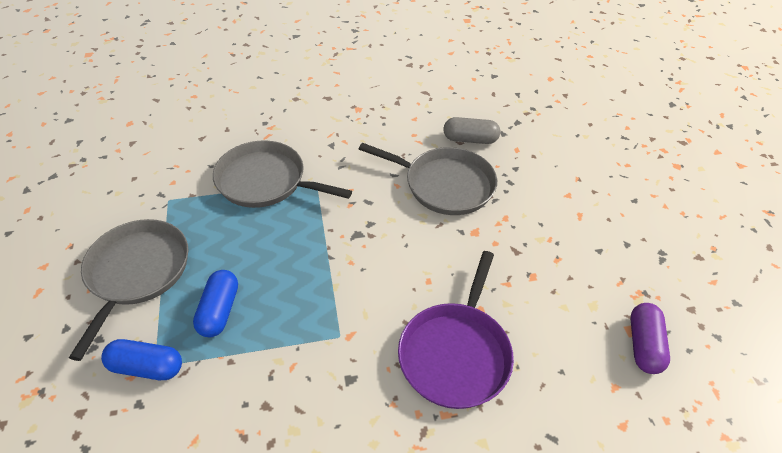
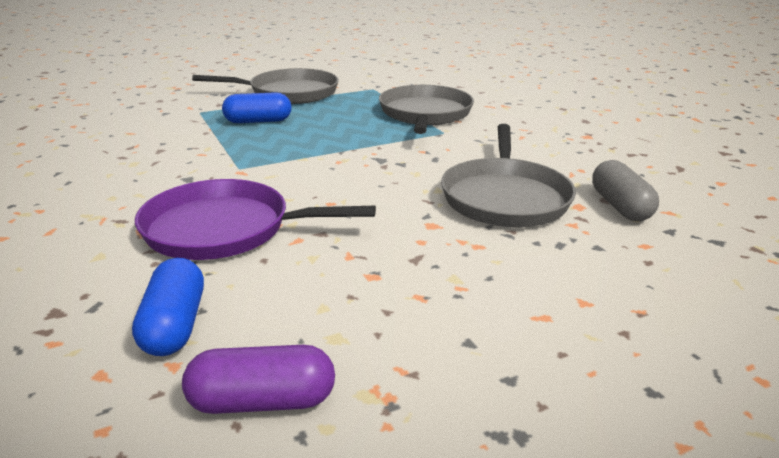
camera: 75 degrees right, 20 degrees down
blue capsule [101,339,182,380] -> blue capsule moved to [132,258,204,356]

